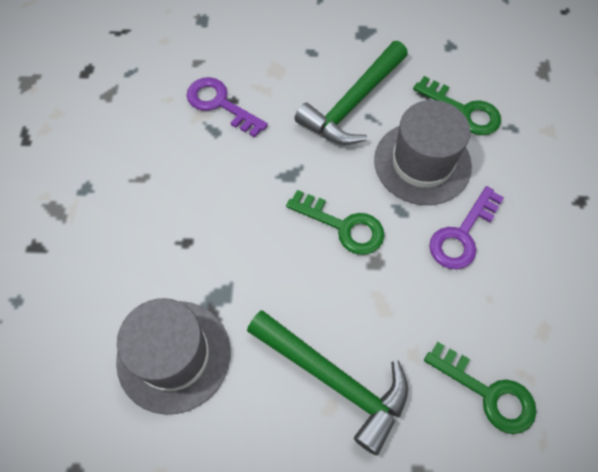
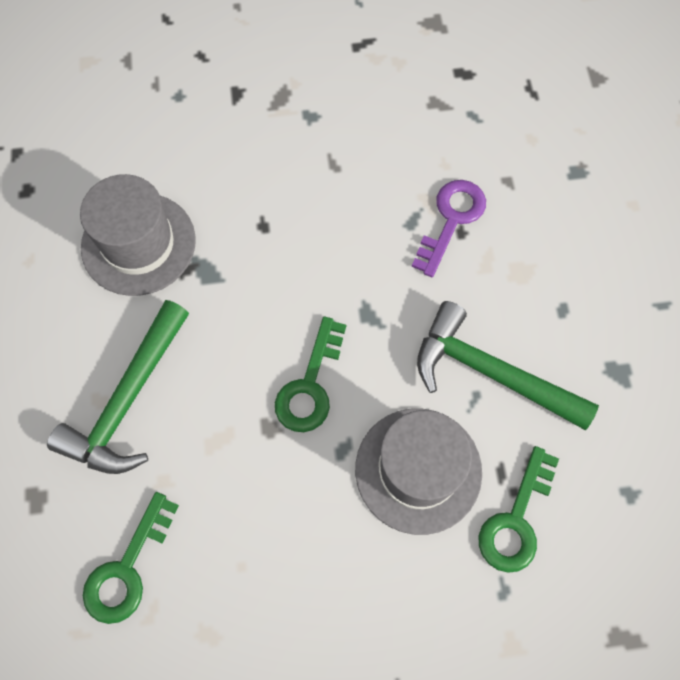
camera: 80 degrees right, 5 degrees up
purple key [429,186,504,269] -> none

